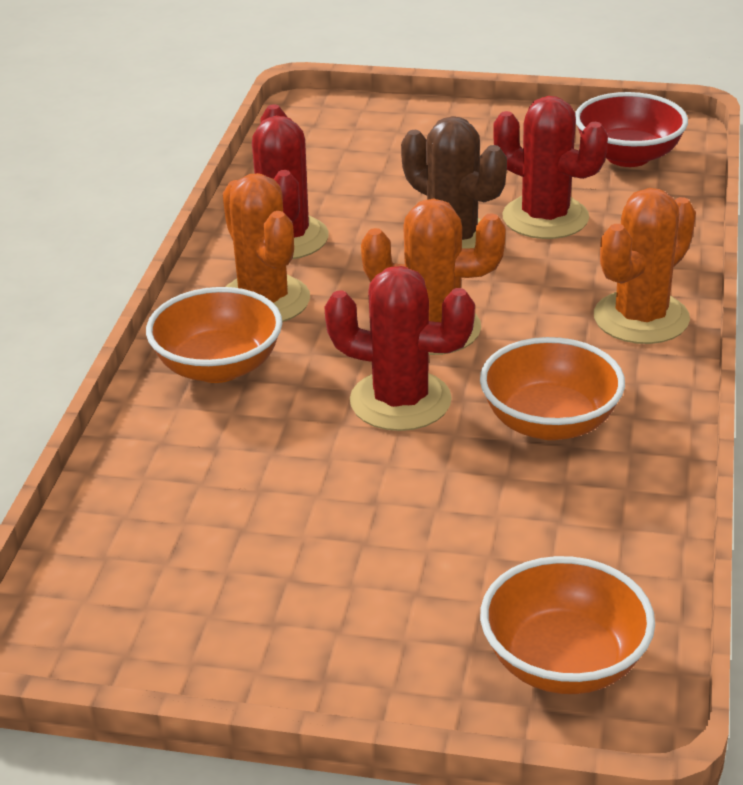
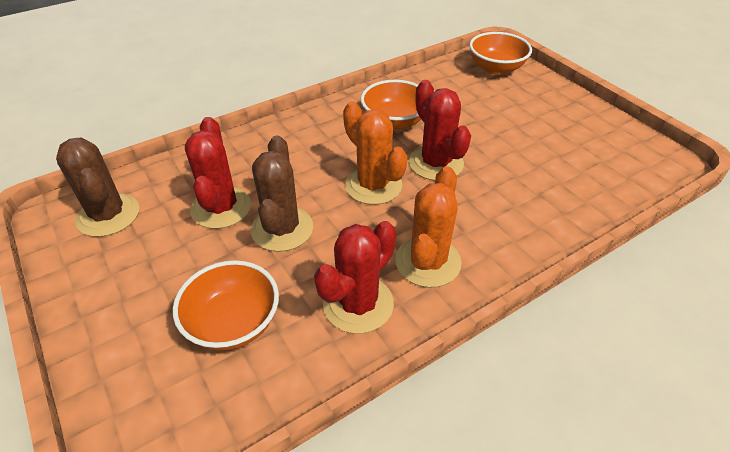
camera: 135 degrees left, 10 degrees up
orange bowl [146,287,282,383] -> orange bowl moved to [173,260,279,351]
red bowl [575,92,688,167] -> brown cactus [56,138,139,237]
orange cactus [594,188,696,344] -> none

